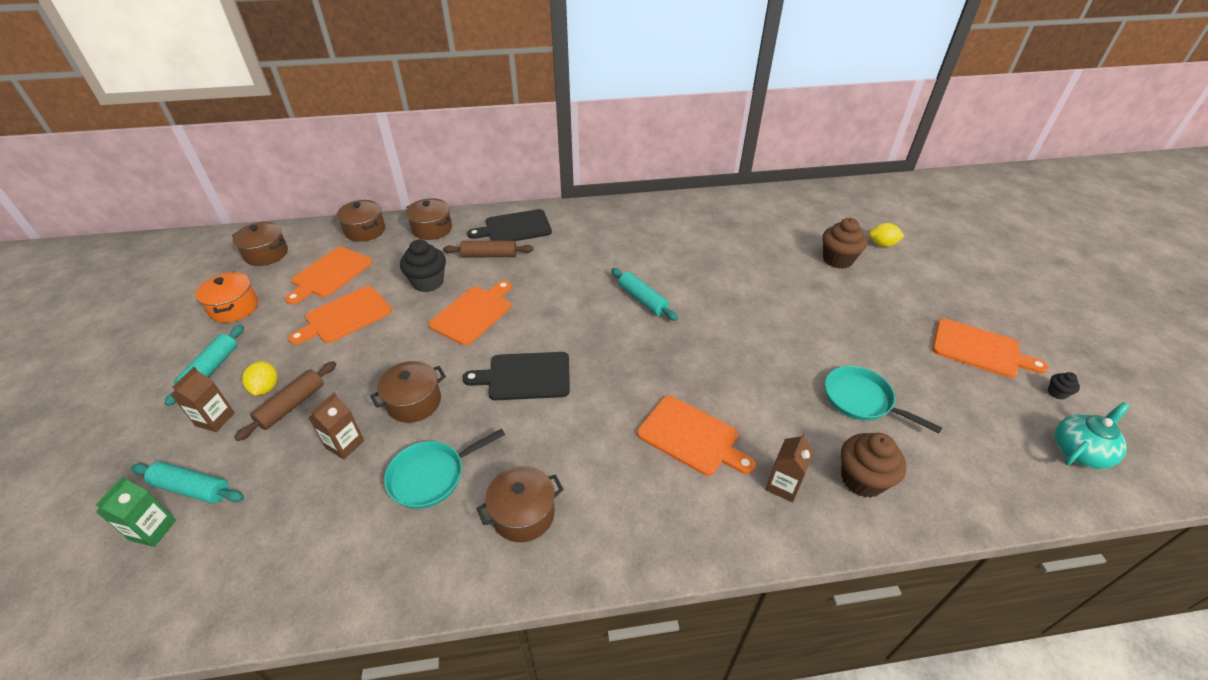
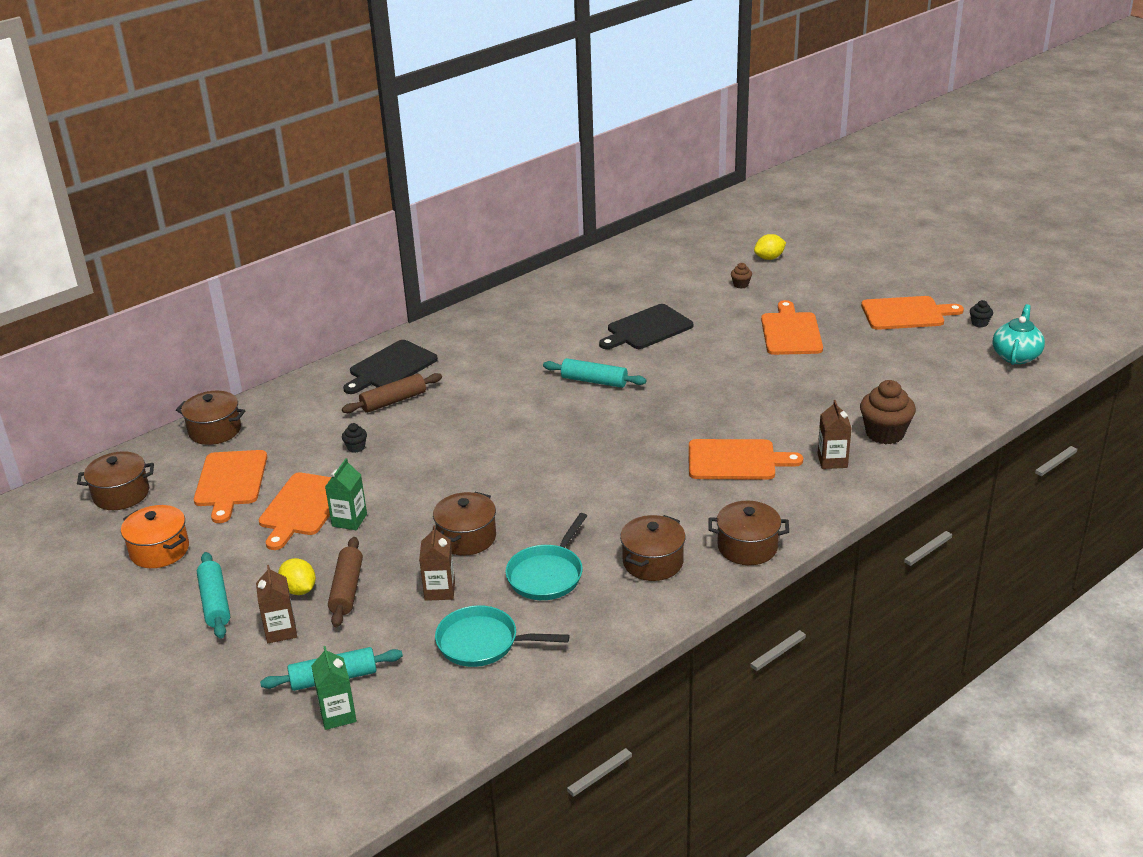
camera: 30 degrees left, 10 degrees down
black cupcake [400,239,446,292] -> black cupcake [342,423,367,453], size x0.47
brown pot [406,198,452,240] -> brown pot moved to [708,501,789,565]
orange cutting board [429,280,512,346] -> orange cutting board moved to [761,300,823,355]
black cutting board [462,352,570,400] -> black cutting board moved to [599,304,693,349]
brown cupcake [822,218,867,269] -> brown cupcake [731,263,752,289], size x0.47
turquoise pan [825,366,942,433] -> turquoise pan moved to [435,605,569,667]
none -> green carton [325,458,367,530]

